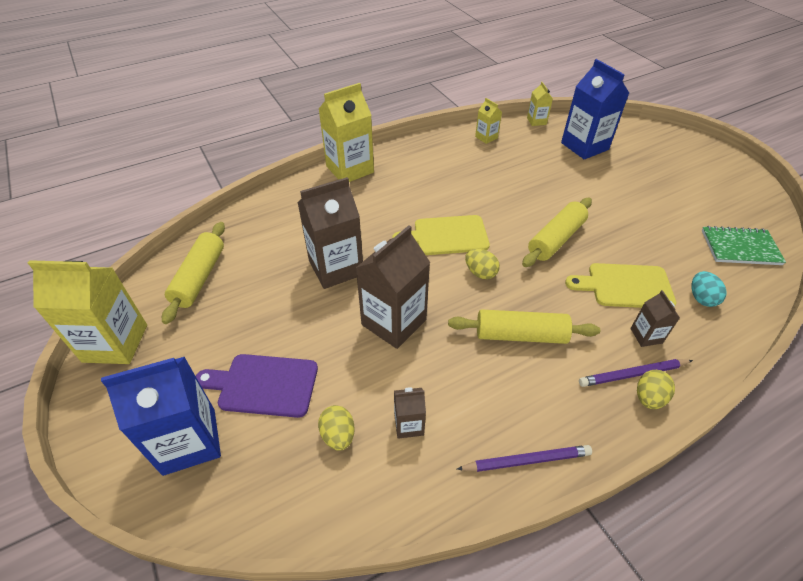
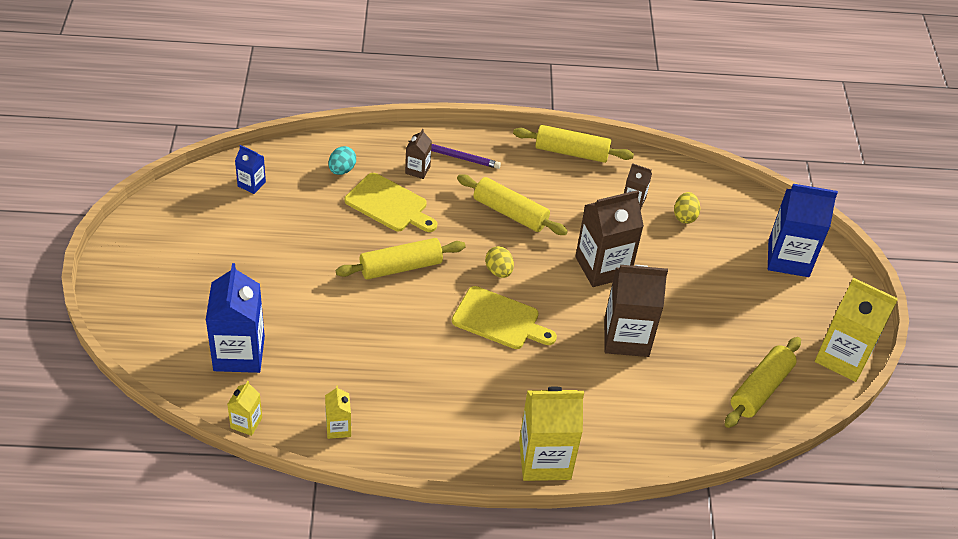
camera: 155 degrees left, 0 degrees up
purple cutting board [196,354,318,418] -> none
purple pencil [457,445,592,472] -> yellow rolling pin [513,125,634,163]
yellow egg [637,370,675,409] -> none
green notebook [702,226,786,265] -> blue carton [235,145,266,194]

